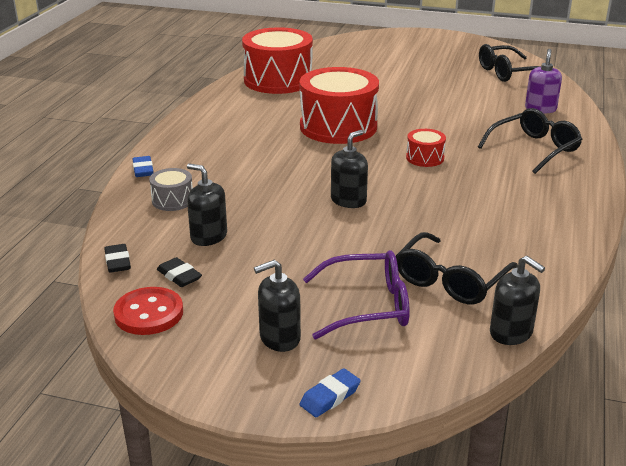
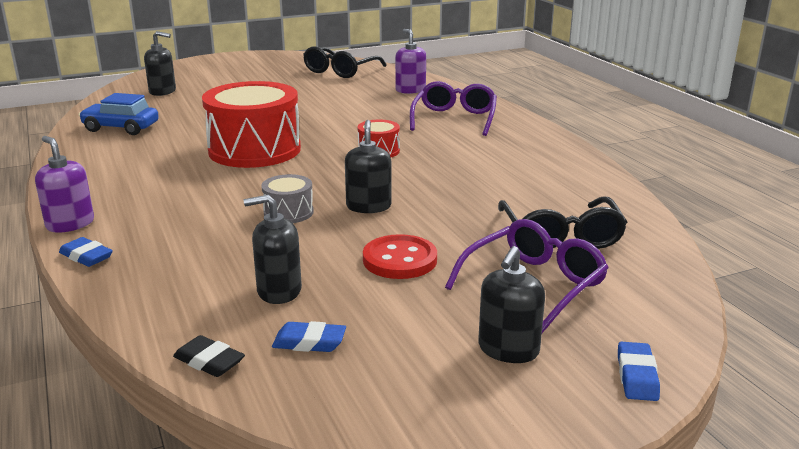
camera: 40 degrees left, 5 degrees down
red button [113,287,183,335] -> red button moved to [363,234,437,279]
grey drum [149,168,193,211] -> grey drum moved to [261,174,314,223]
black eraser [157,257,202,287] -> blue eraser [272,321,346,352]
red drum [242,27,313,94] -> blue car [79,93,159,135]
black glasses [478,108,582,174] -> purple glasses [410,81,497,136]
black soap dispenser [490,256,545,345] -> black soap dispenser moved to [144,31,176,96]
none -> purple soap dispenser [35,136,94,233]

